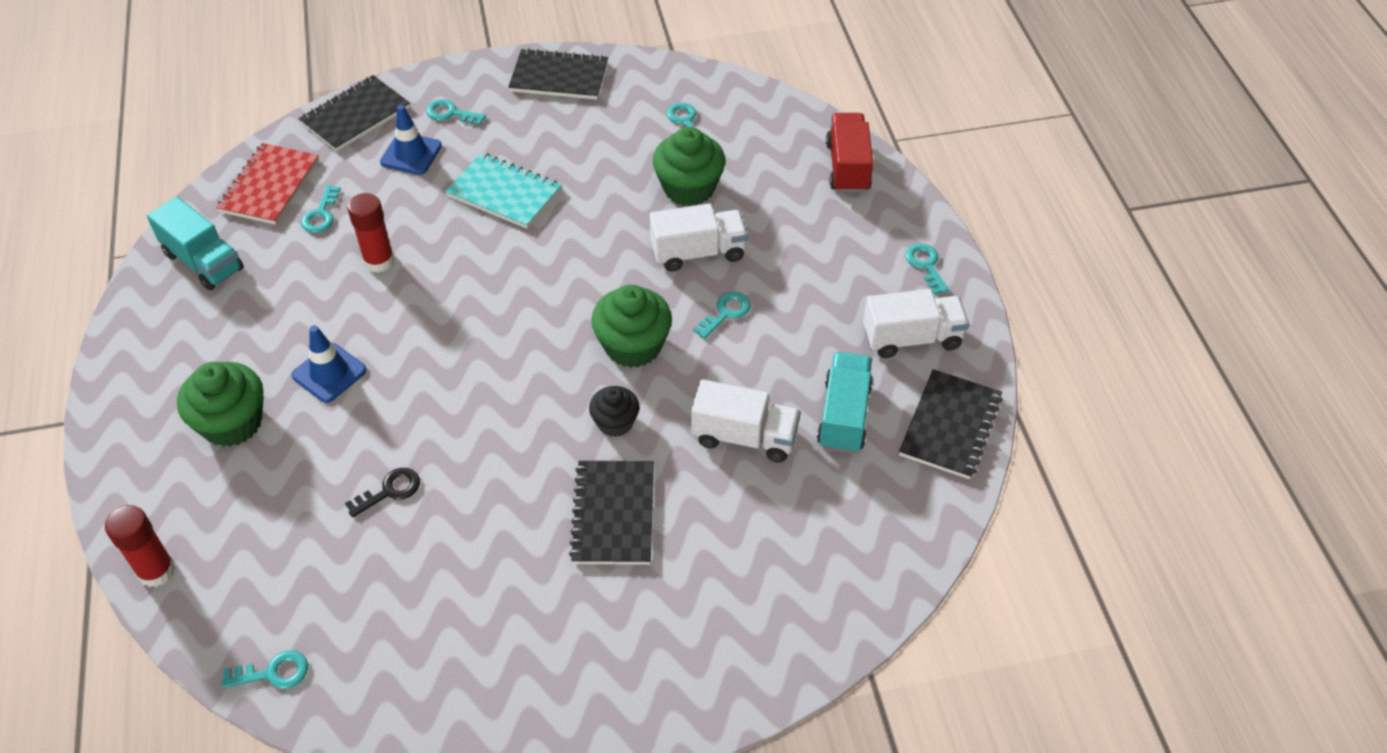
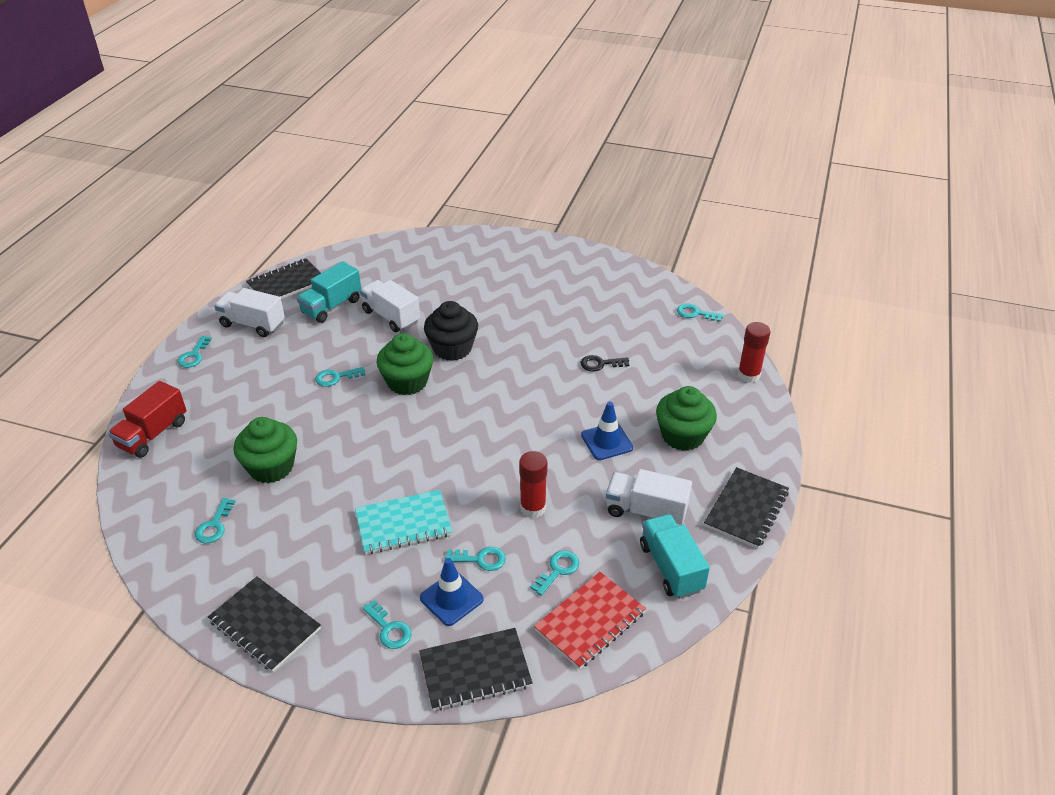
camera: 150 degrees left, 10 degrees down
turquoise notebook [445,153,562,229] -> turquoise notebook turned 75 degrees counterclockwise [355,490,453,555]
black notebook [569,461,654,565] -> black notebook moved to [704,467,789,549]
black cupcake [589,386,639,437] -> black cupcake [424,301,478,361], size x1.66
white truck [650,203,748,272] -> white truck moved to [606,469,692,525]
none -> turquoise key [445,547,506,571]

